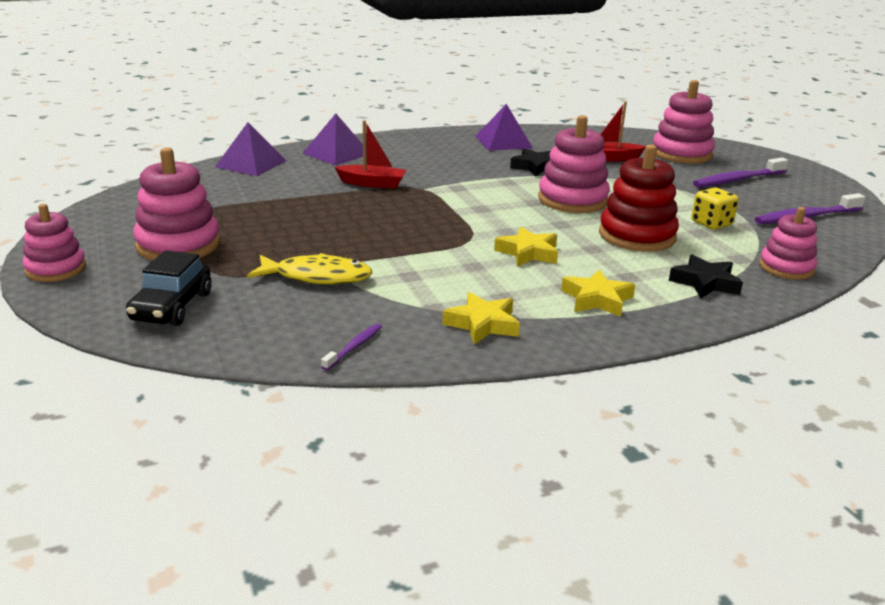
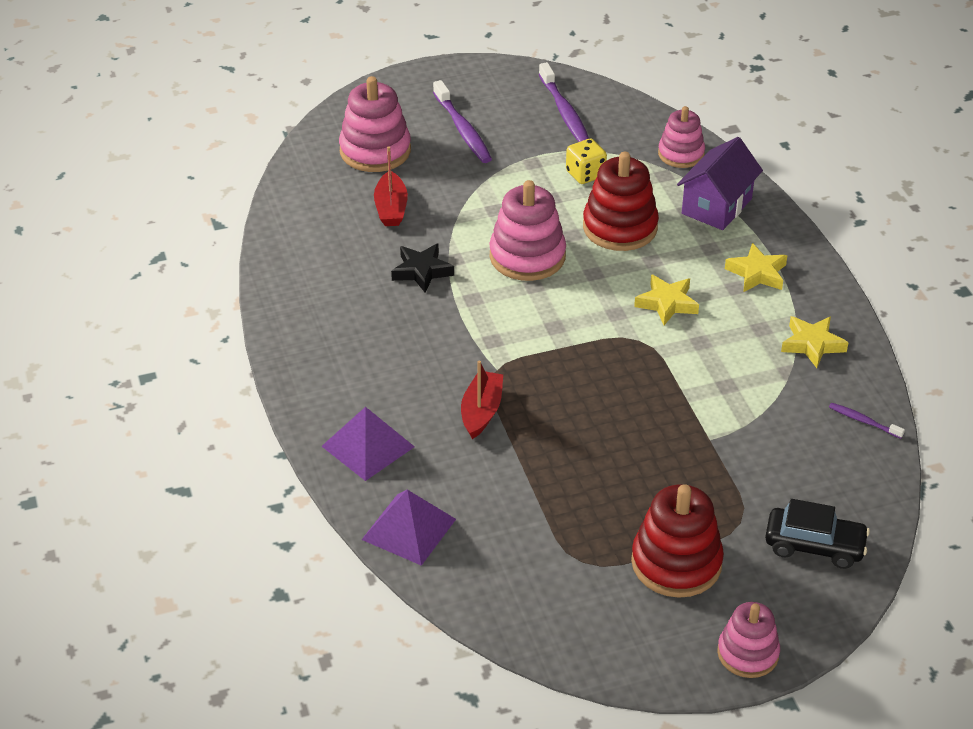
camera: 85 degrees left, 15 degrees up
pink stacking toy [133,148,220,260] -> red stacking toy [631,484,724,598]
yellow fish [247,253,373,285] -> none
purple pyramid [475,104,533,151] -> none
black star [669,254,743,298] -> purple house [677,137,763,230]

